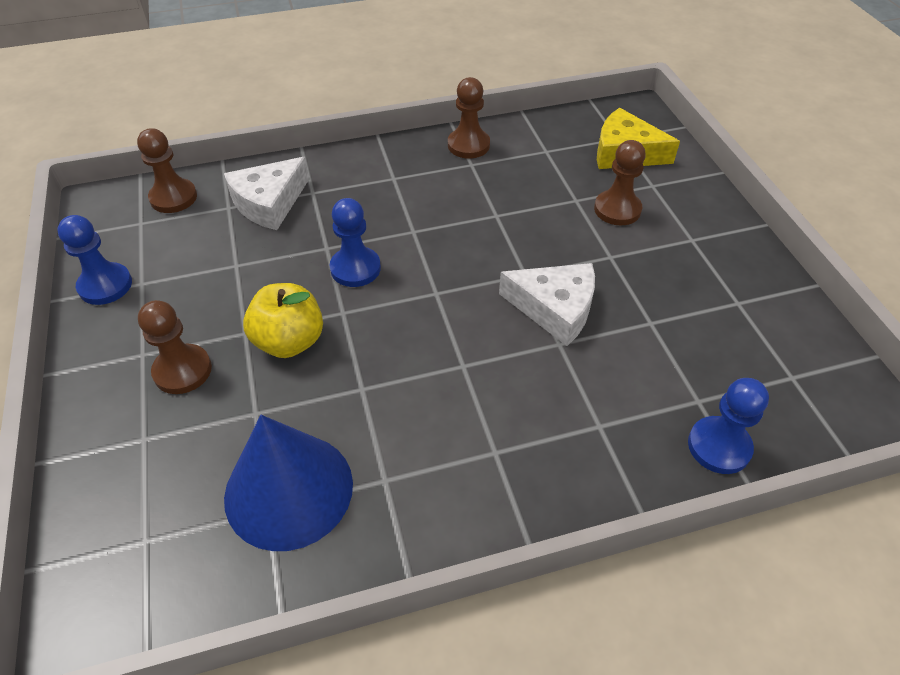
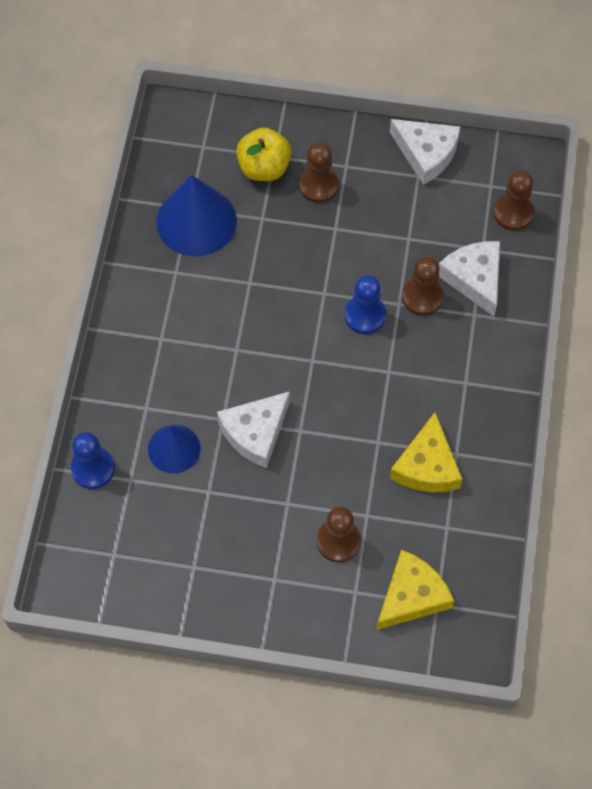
camera: 115 degrees right, 15 degrees up
blue pawn [57,215,132,305] -> white cheese [390,119,461,185]
yellow apple [243,283,323,358] -> yellow apple moved to [236,127,292,181]
brown pawn [448,77,490,159] -> brown pawn moved to [402,257,444,316]
none -> blue cone [148,425,200,473]
none -> yellow cheese [390,412,462,492]

